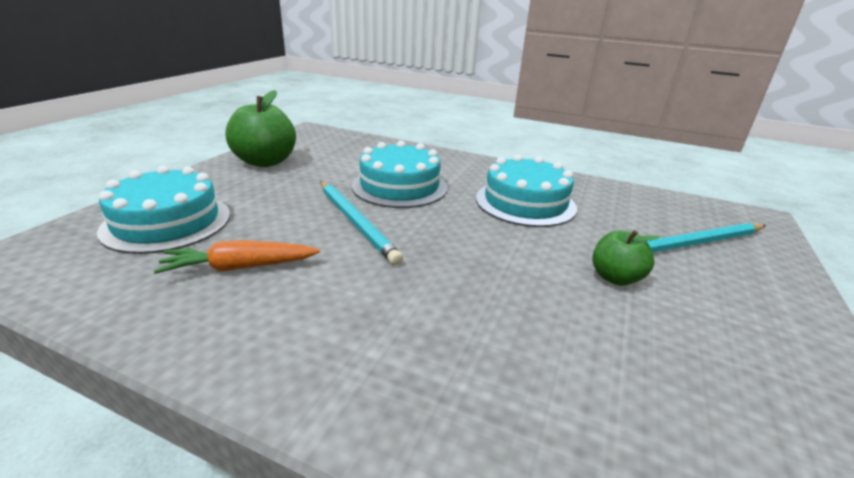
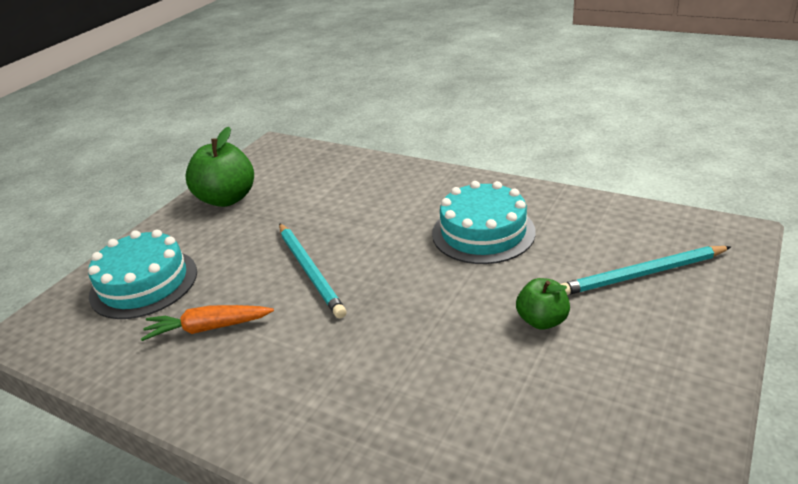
camera: 10 degrees right, 5 degrees up
turquoise cake [352,141,448,208] -> none

